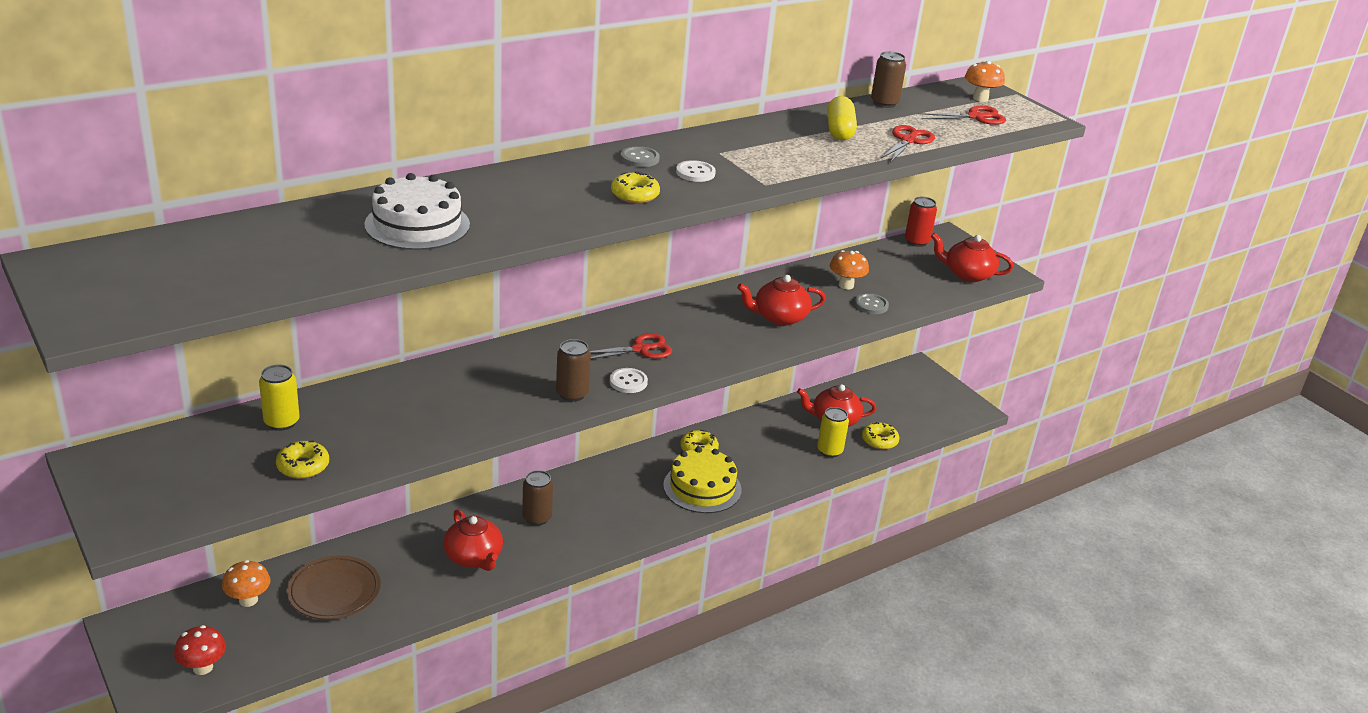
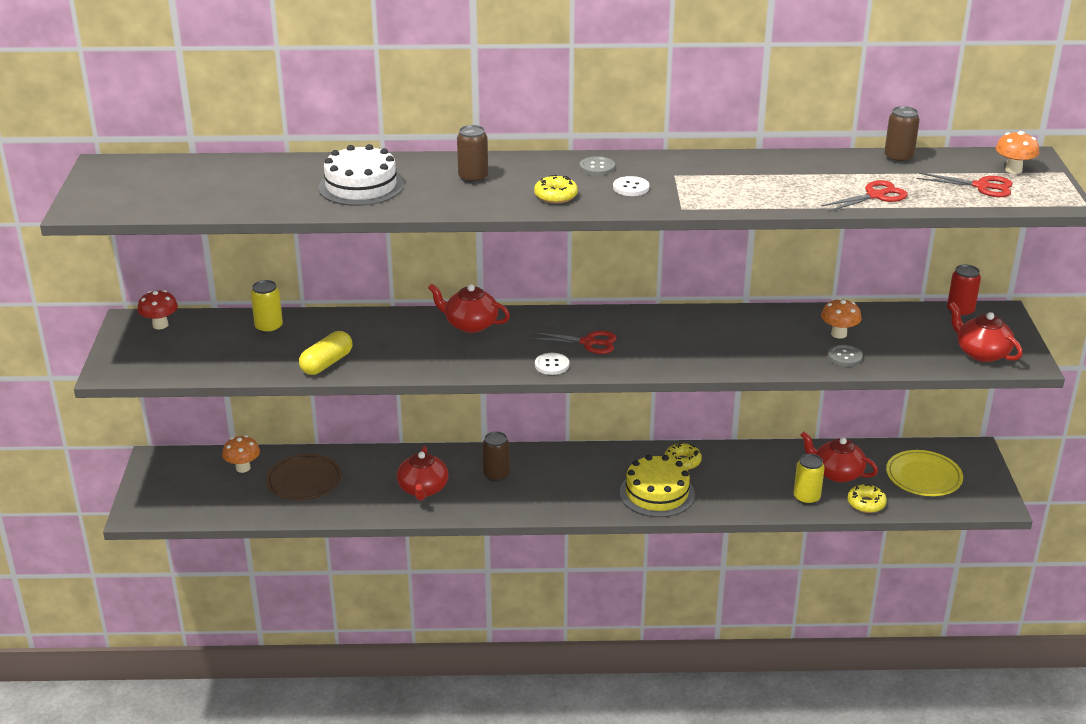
camera: 35 degrees right, 0 degrees up
red mushroom [174,625,226,675] -> red mushroom moved to [137,290,178,329]
yellow donut [276,440,329,479] -> none
brown can [556,339,591,402] -> brown can moved to [457,125,488,184]
red teapot [737,275,826,326] -> red teapot moved to [428,284,510,333]
yellow capsule [827,96,857,140] -> yellow capsule moved to [299,331,352,375]
none -> yellow plate [886,450,963,496]

